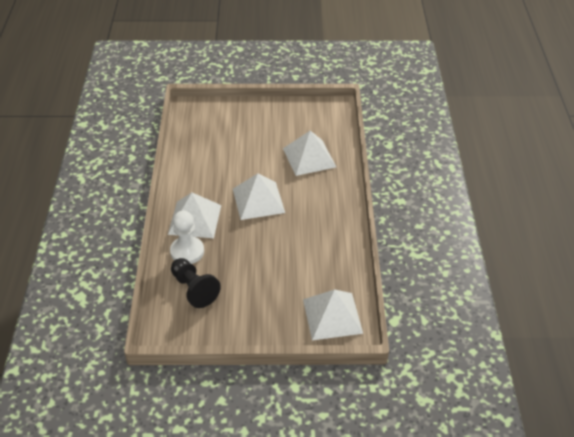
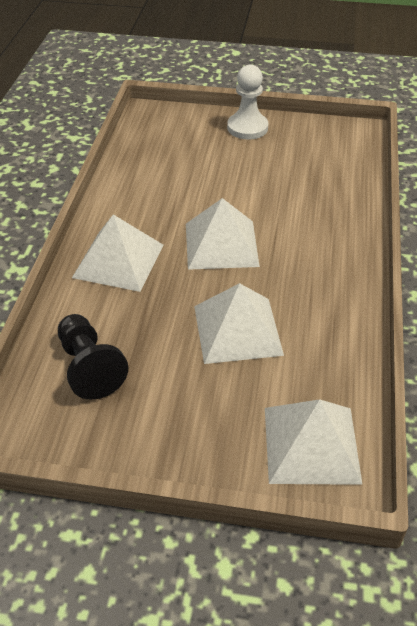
camera: 10 degrees right, 0 degrees up
white pawn [170,211,204,264] -> white pawn moved to [227,64,268,140]
white pyramid [283,131,336,176] -> white pyramid moved to [194,283,284,364]

